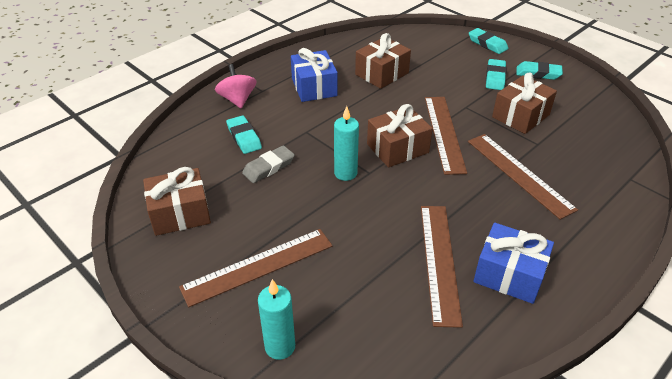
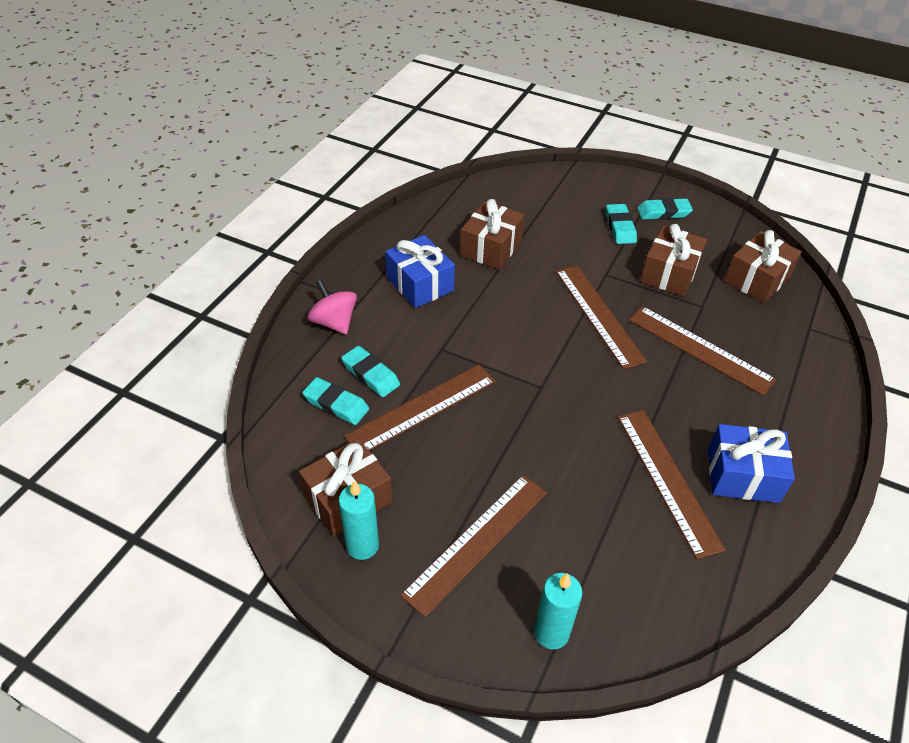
camera: 20 degrees left, 5 degrees up
grey eraser [242,145,295,183] -> brown ruler [344,365,496,451]
turquoise candle [334,106,359,181] -> turquoise candle moved to [339,480,379,560]
brown gift [367,104,433,168] -> brown gift moved to [724,230,802,303]
turquoise eraser [469,28,508,54] -> turquoise eraser moved to [302,377,369,425]

